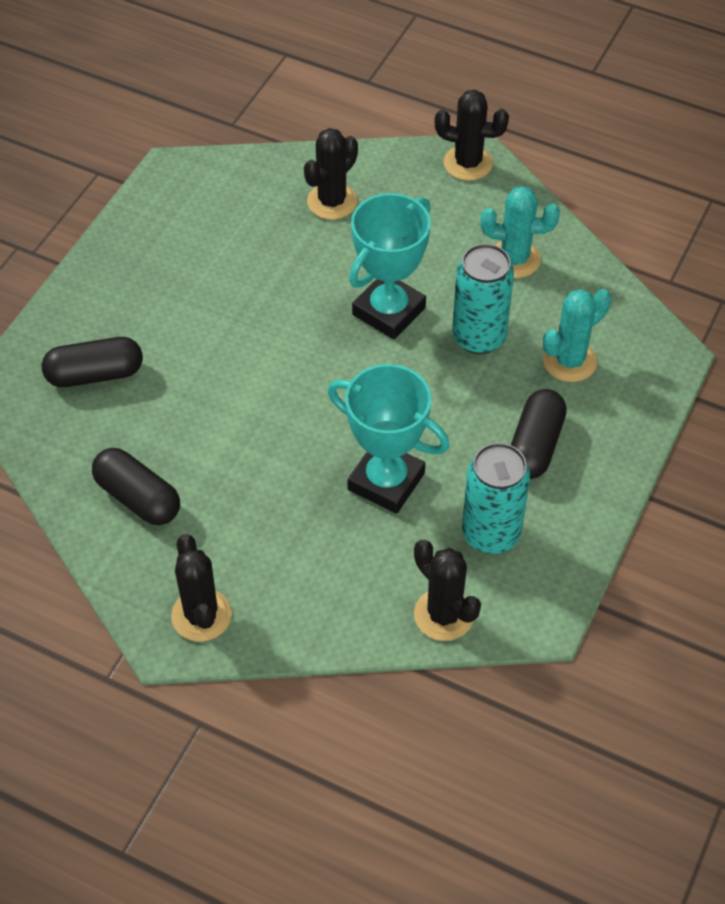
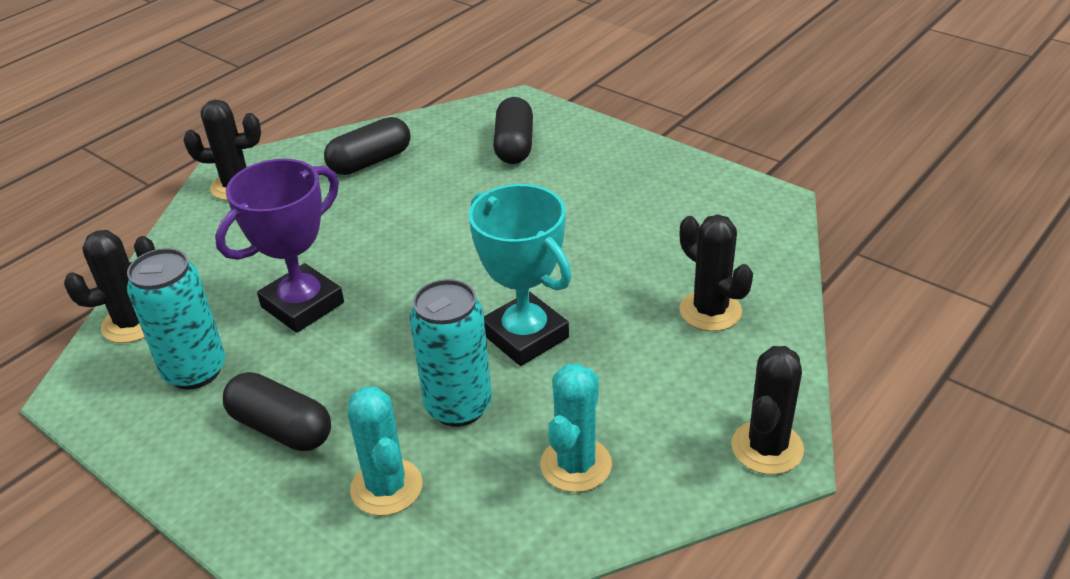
camera: 105 degrees right, 15 degrees down
turquoise trophy [328,364,450,514] -> purple trophy [215,159,344,333]

